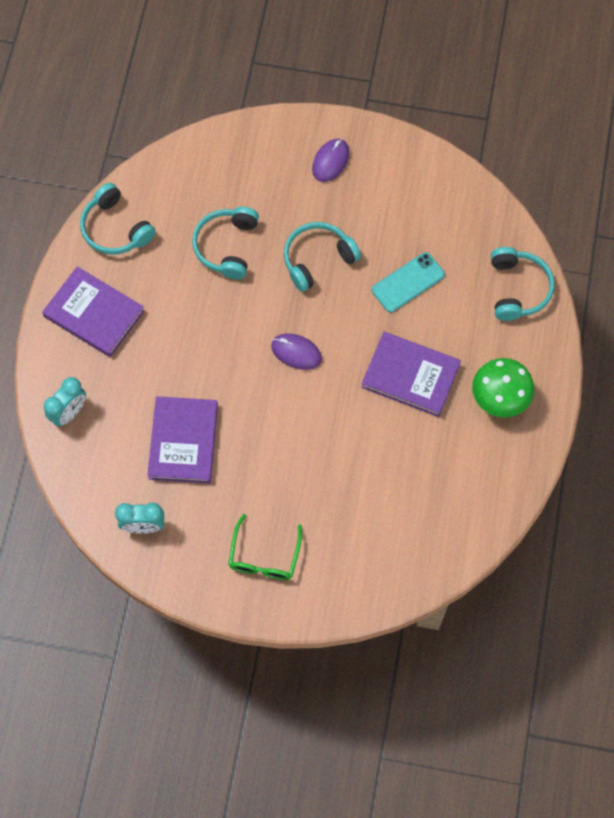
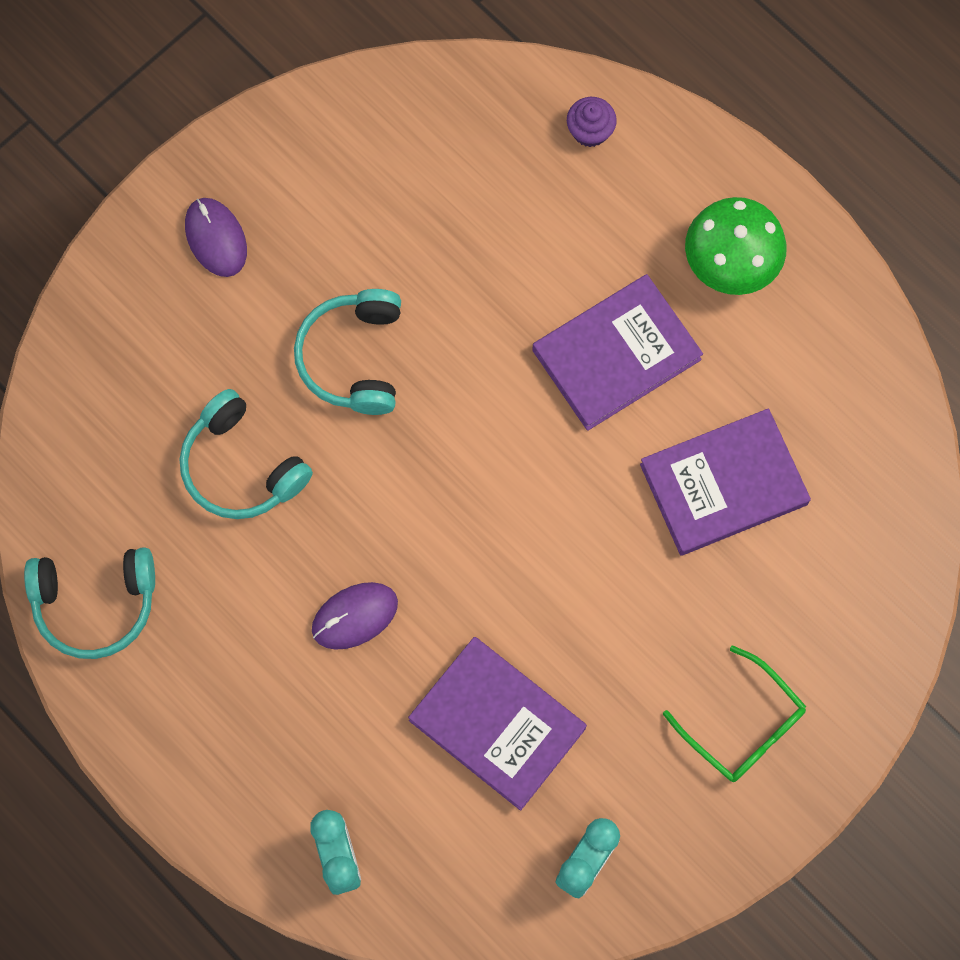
camera: 55 degrees left, 5 degrees up
purple book [42,266,145,357] -> purple book moved to [640,408,811,555]
purple mouse [271,333,322,370] -> purple mouse moved to [312,582,398,650]
turquoise phone [372,252,445,312] -> none
turquoise headphones [491,247,554,321] -> purple cupcake [567,97,617,147]

